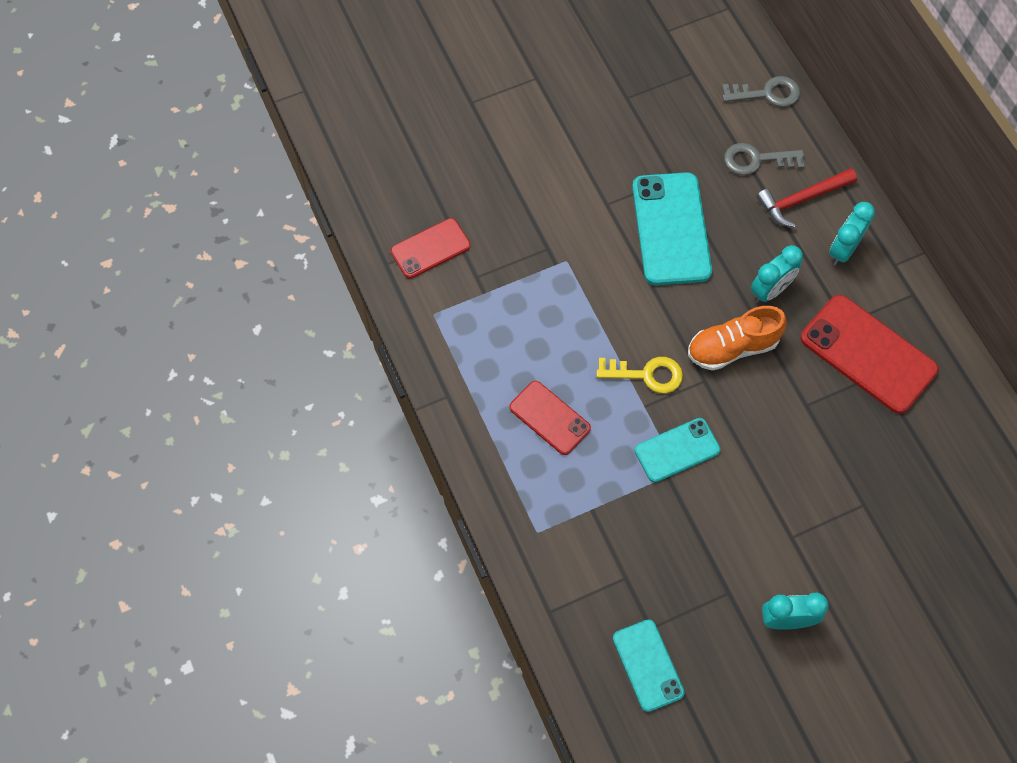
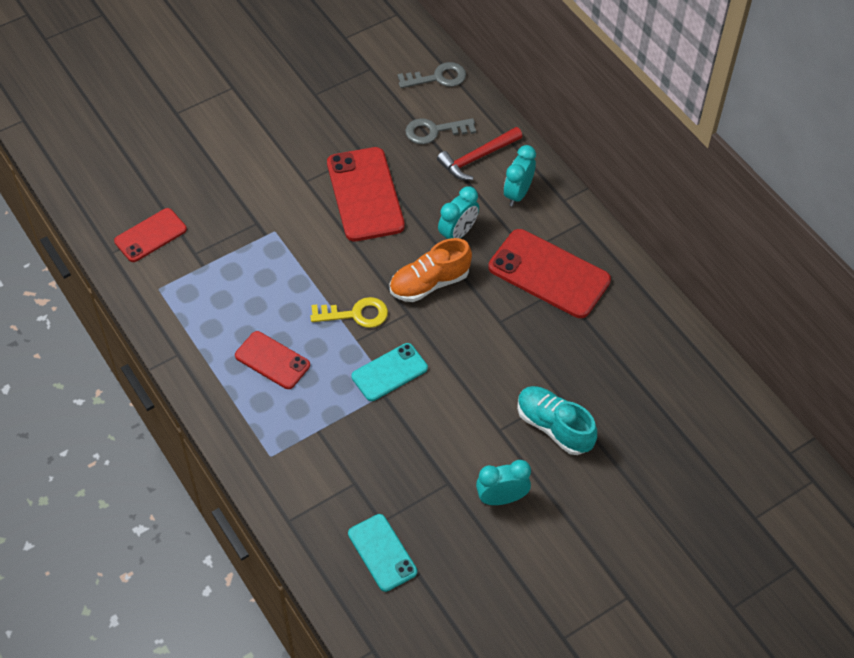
camera: 10 degrees left, 10 degrees down
turquoise phone [632,172,712,285] -> red phone [327,147,405,241]
none -> turquoise shoe [517,386,597,455]

